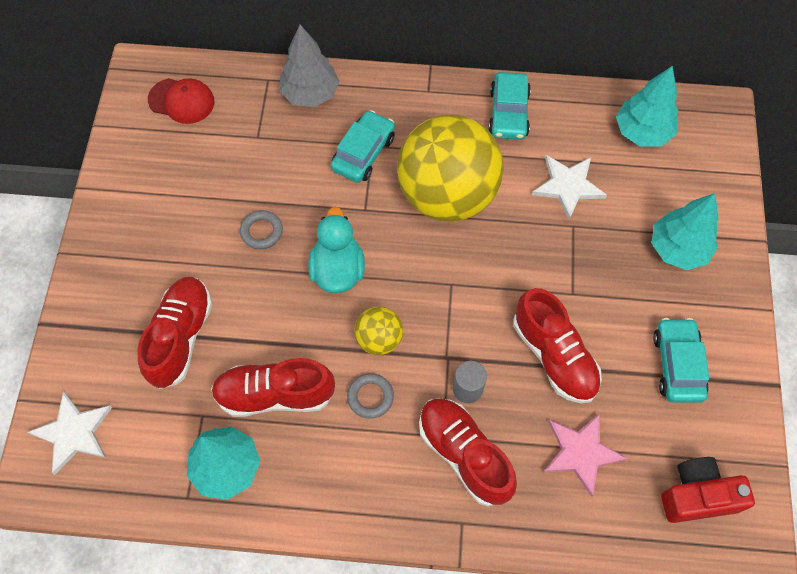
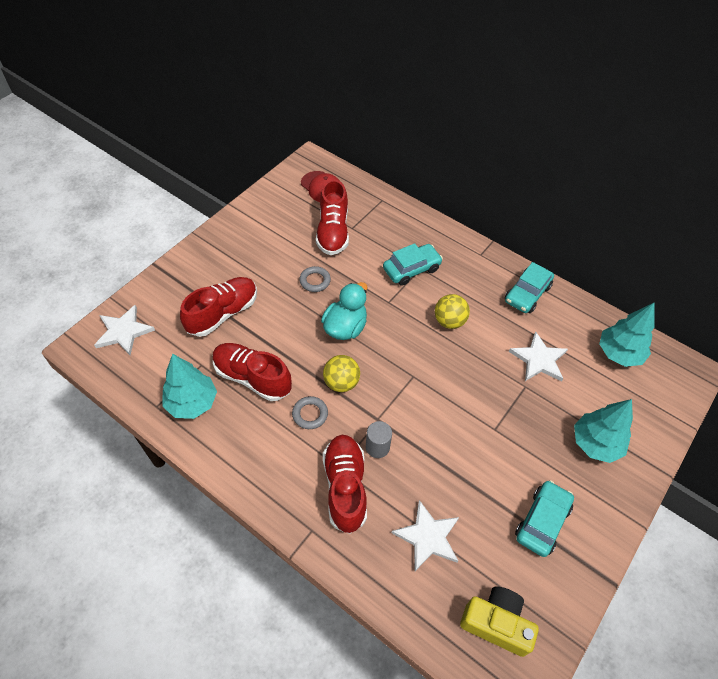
camera: 30 degrees right, 10 degrees down
grey tree [280,25,340,107] -> none
yellow ball [397,115,504,222] -> yellow ball [435,294,470,329], size x0.44
red shoe [513,288,602,403] -> red shoe moved to [316,179,349,255]
pink star [544,413,627,497] -> white star [392,500,459,571]
red camera [661,457,755,523] -> yellow camera [460,586,539,657]

